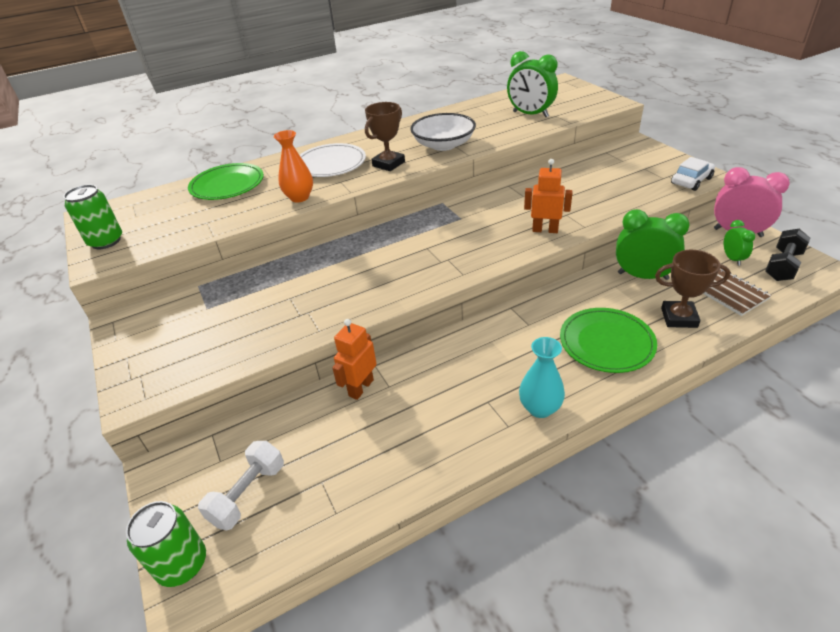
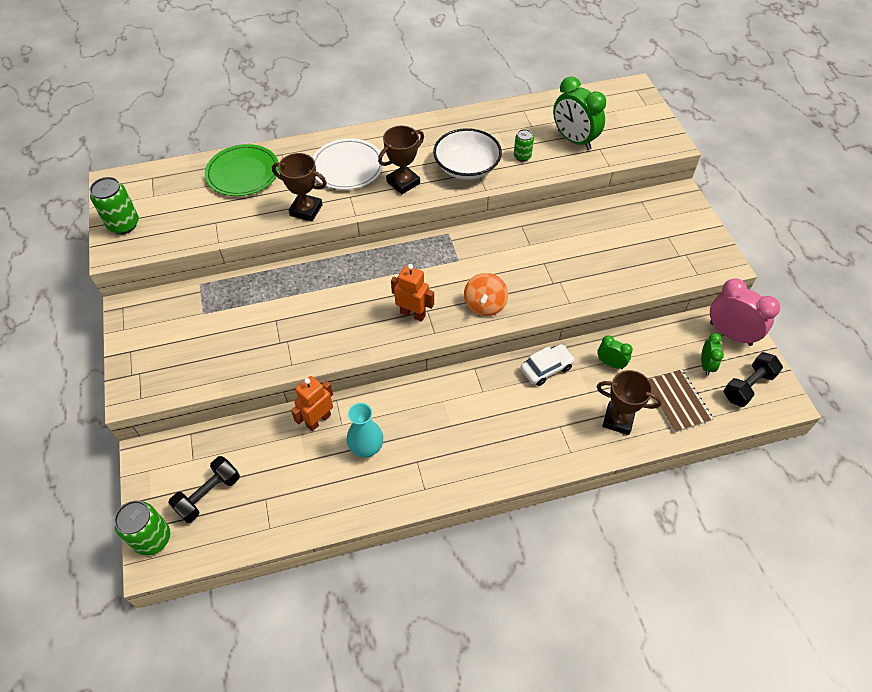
camera: 10 degrees right, 15 degrees up
white dumbbell [198,441,284,531] -> black dumbbell [168,456,240,523]
orange vase [274,130,313,202] -> brown trophy [272,153,327,222]
turquoise vase [519,337,565,418] -> turquoise vase moved to [347,403,383,457]
orange robot [524,159,573,233] -> orange robot moved to [391,264,434,322]
green plate [560,308,657,373] -> none
green clock [616,209,690,280] -> green clock [597,335,633,369], size x0.54
white car [671,157,715,191] -> white car moved to [520,344,575,386]
none -> orange spinning top [464,273,508,316]
none -> green can [514,129,534,162]

